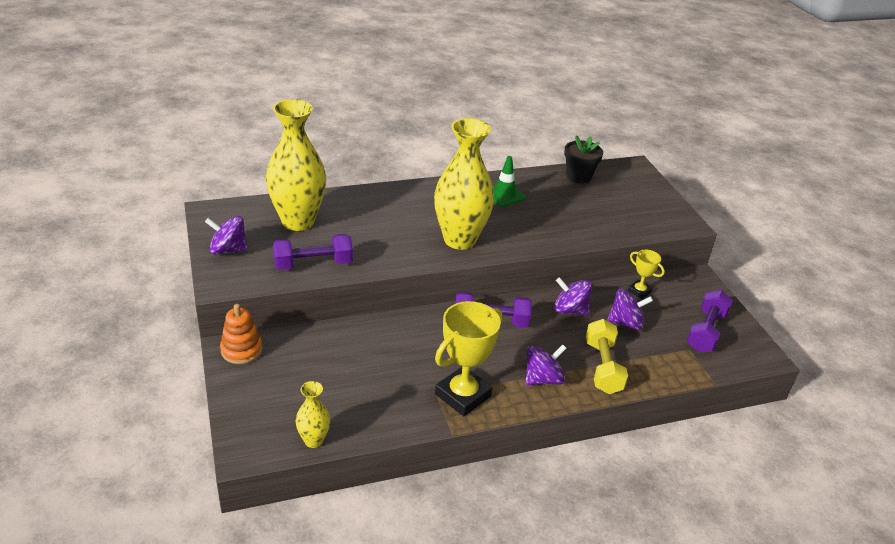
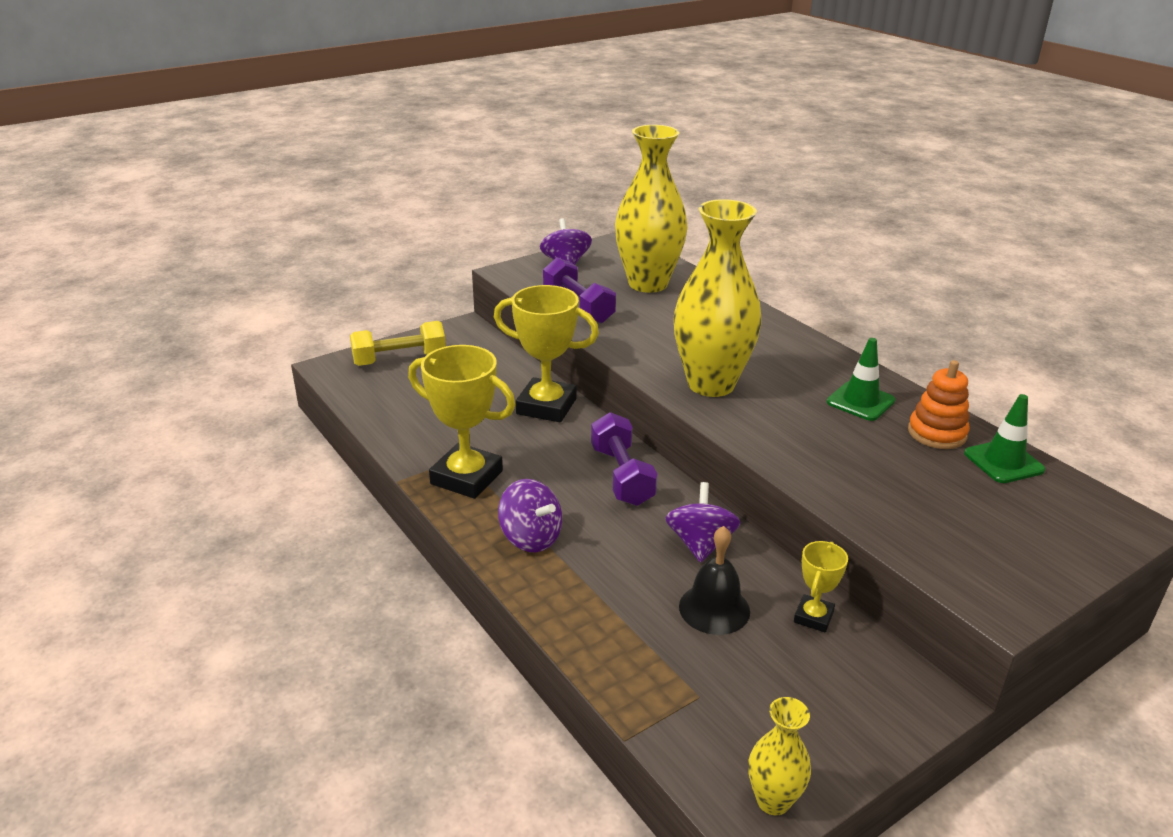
camera: 75 degrees right, 5 degrees down
orange stacking toy [220,304,263,364] -> orange stacking toy moved to [908,360,970,449]
yellow vase [296,381,331,448] -> yellow vase moved to [749,697,811,816]
black flower pot [564,135,603,184] -> green traffic cone [964,394,1045,483]
yellow dumbbell [586,319,628,394] -> yellow dumbbell moved to [350,321,446,366]
purple spinning top [607,289,653,330] -> black bell [679,526,750,635]
purple dumbbell [687,290,733,352] -> none
none -> yellow trophy [494,285,599,422]

